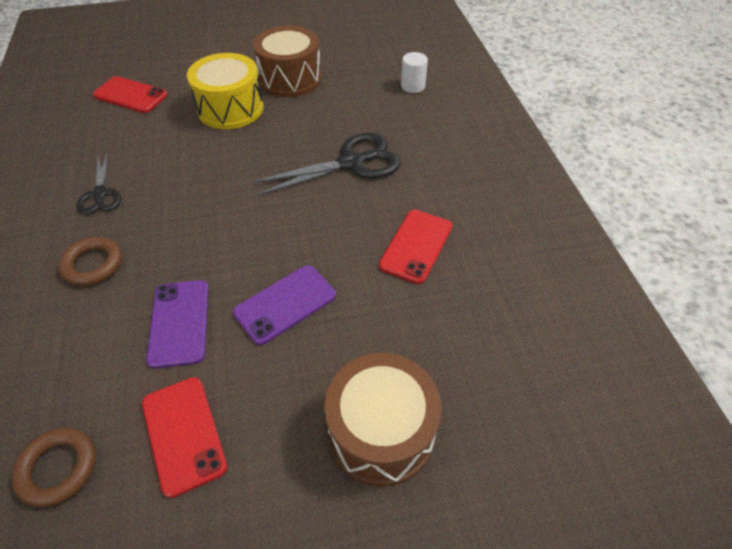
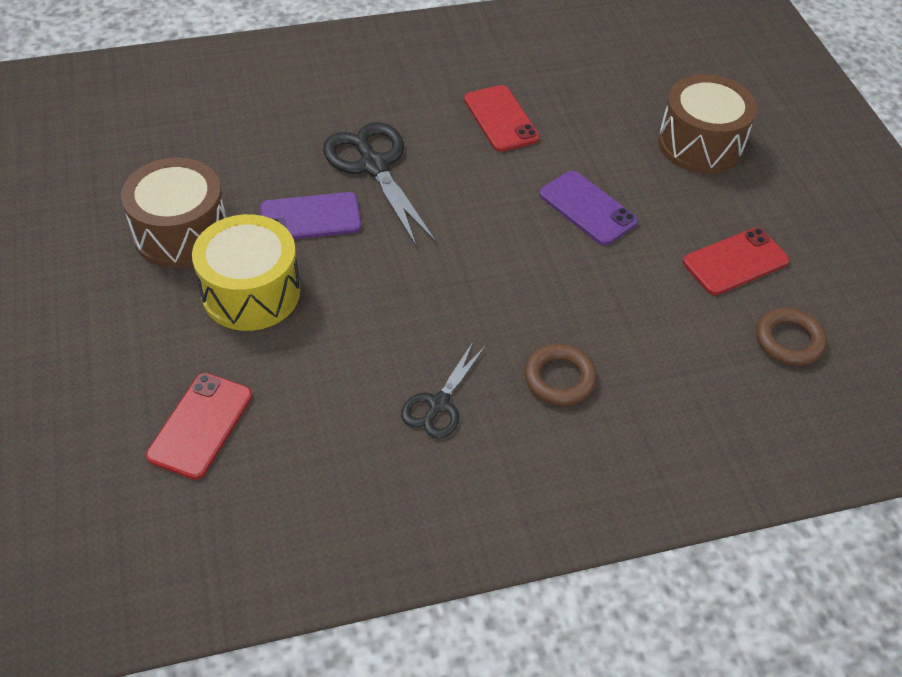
camera: 95 degrees left, 0 degrees up
black scissors [76,152,121,215] -> black scissors turned 135 degrees clockwise [401,342,485,439]
purple phone [146,280,209,369] -> purple phone moved to [260,192,361,239]
red phone [379,210,452,284] -> red phone turned 45 degrees clockwise [464,85,540,152]
white cylinder [401,52,428,93] -> none

